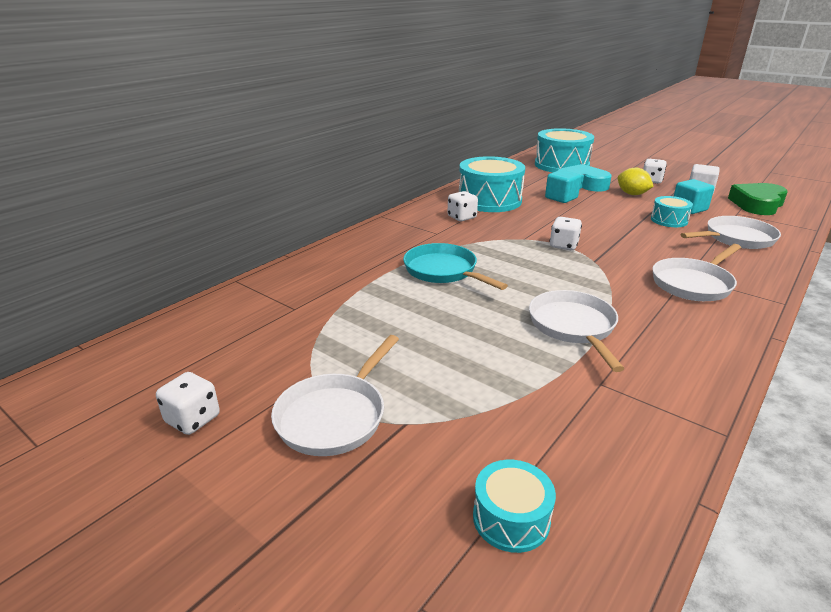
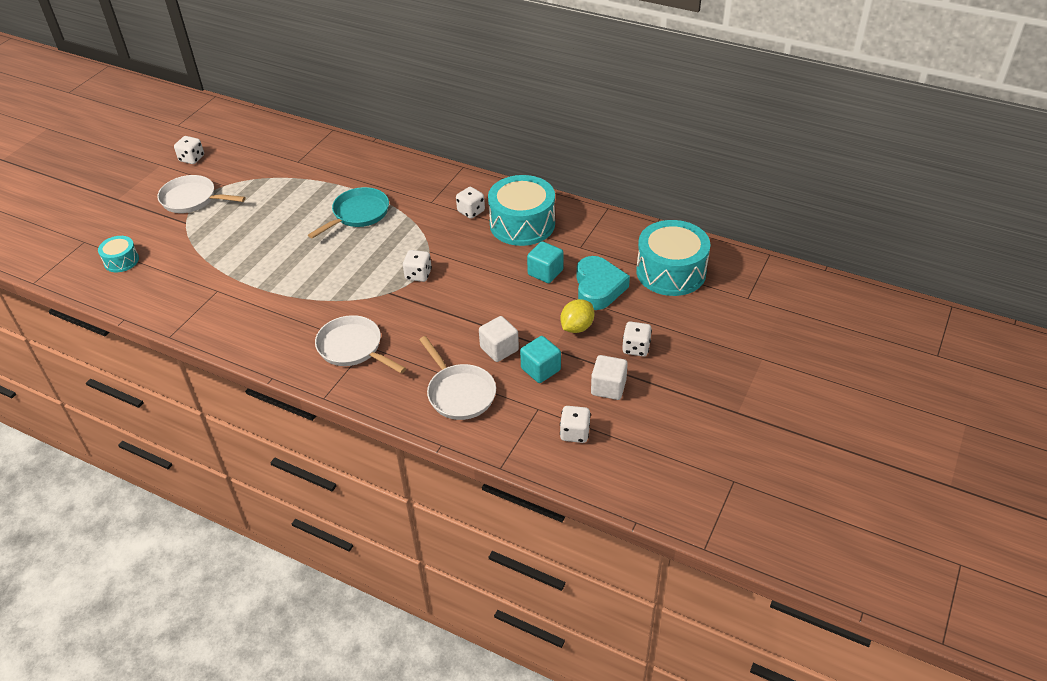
camera: 80 degrees right, 15 degrees up
white pan [529,290,624,372] -> none
turquoise drum [651,196,693,227] -> white cube [479,316,519,362]
green heart [728,183,787,215] -> white dice [560,406,591,443]

